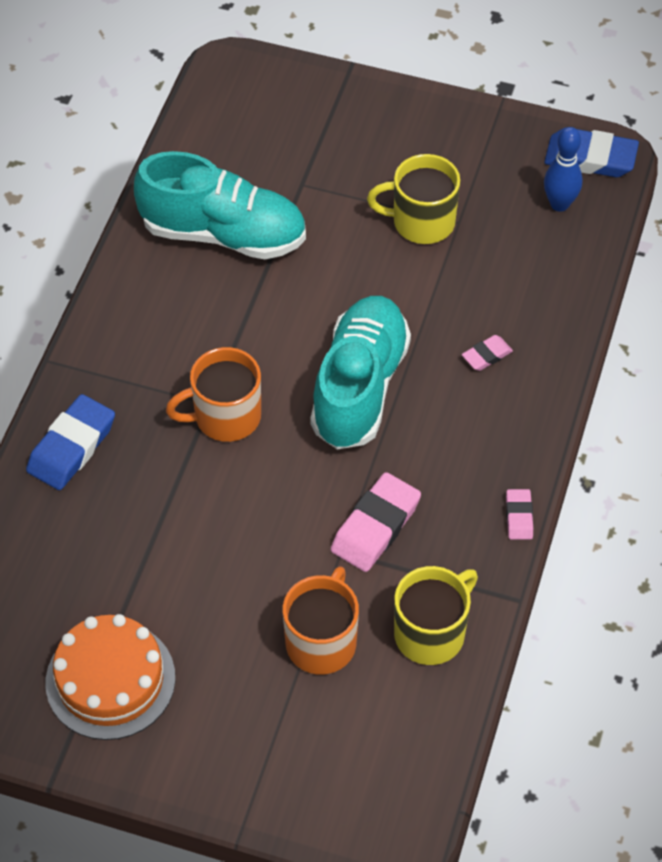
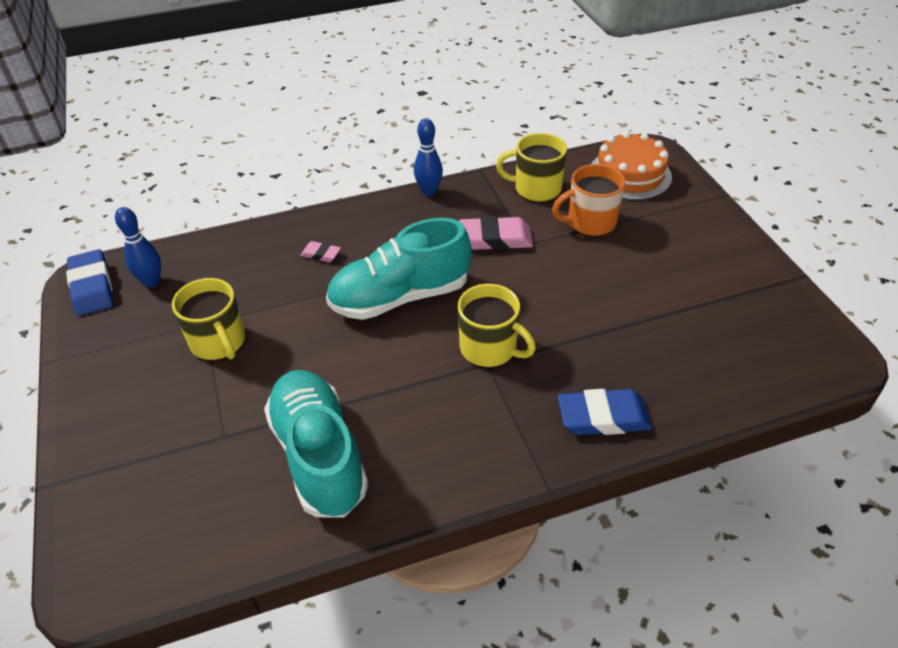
camera: 125 degrees left, 10 degrees down
orange cake [46,614,175,740] -> orange cake moved to [591,131,672,200]
orange mug [166,347,261,442] -> yellow mug [458,284,536,367]
pink eraser [506,489,533,540] -> blue bowling pin [414,118,443,196]

